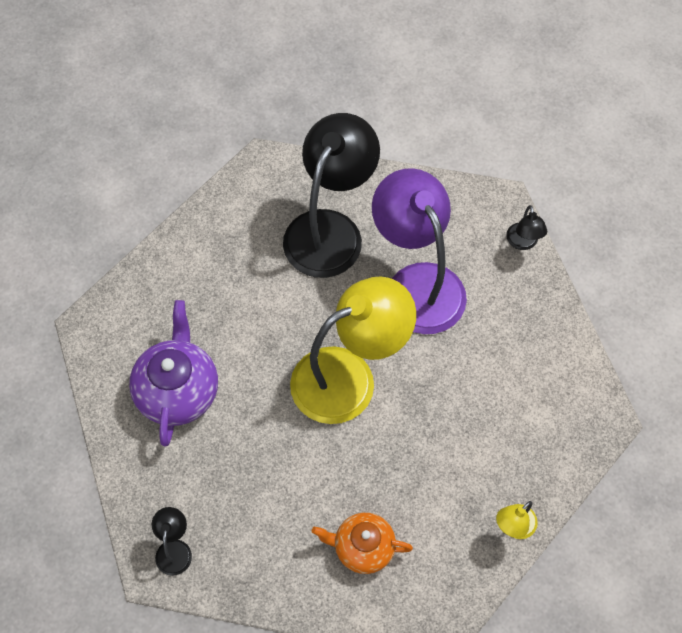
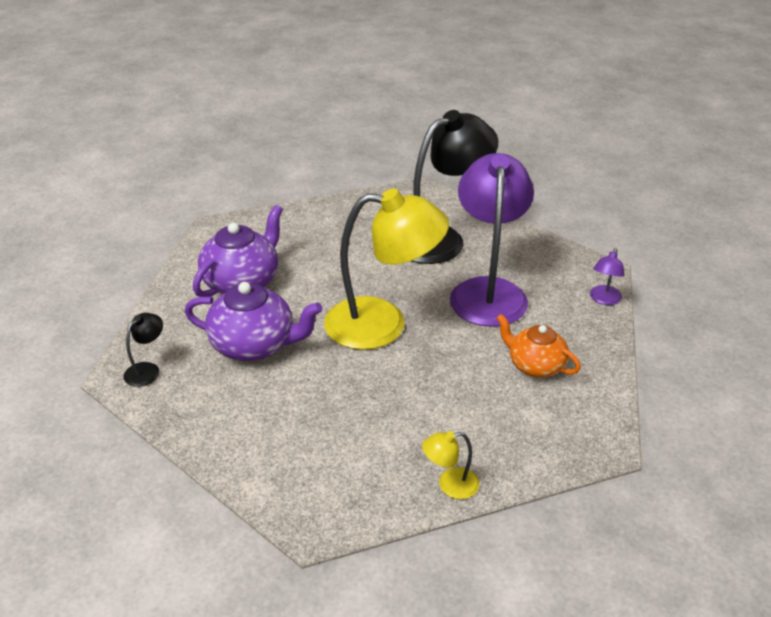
camera: 30 degrees right, 25 degrees down
orange teapot [312,513,413,574] -> orange teapot moved to [496,314,581,378]
black lamp [506,205,547,250] -> purple lamp [590,248,624,305]
none -> purple teapot [185,282,323,361]

